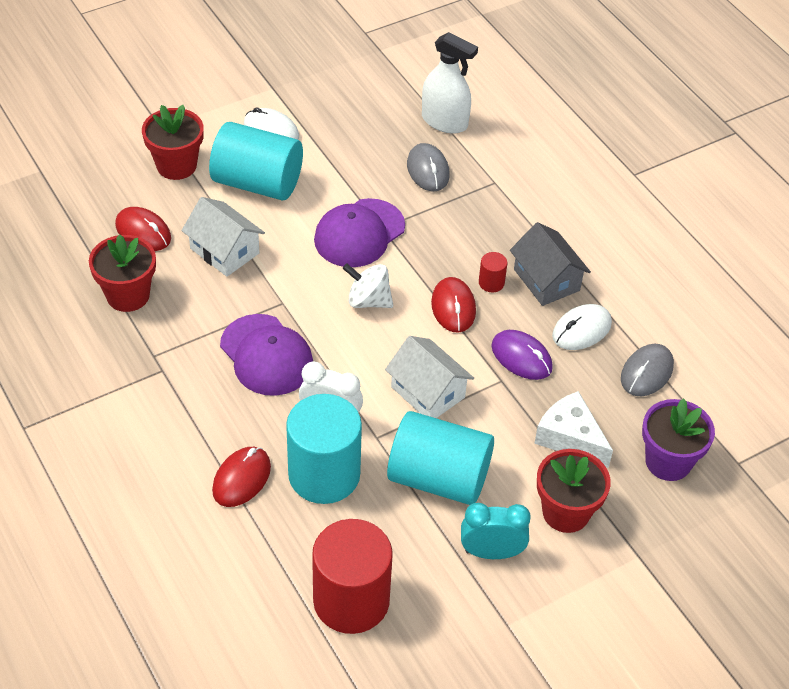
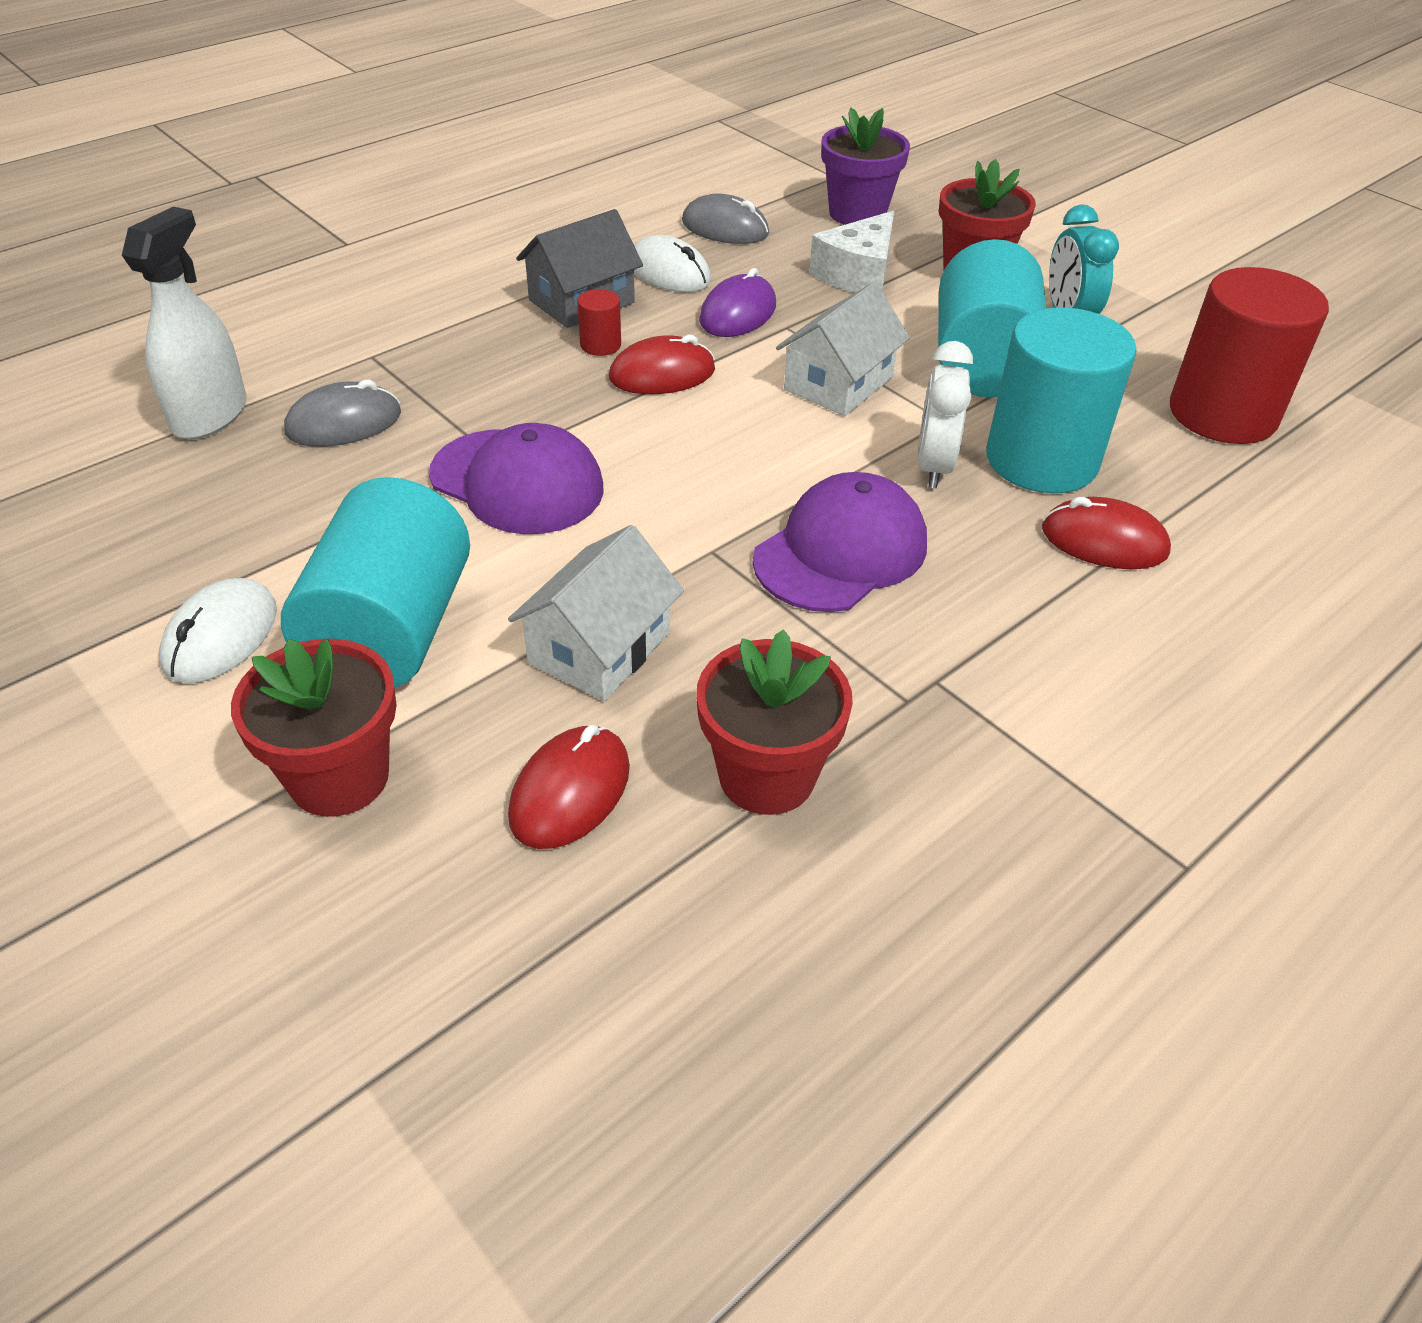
camera: 100 degrees left, 5 degrees down
white spinning top [343,263,393,308] -> none

